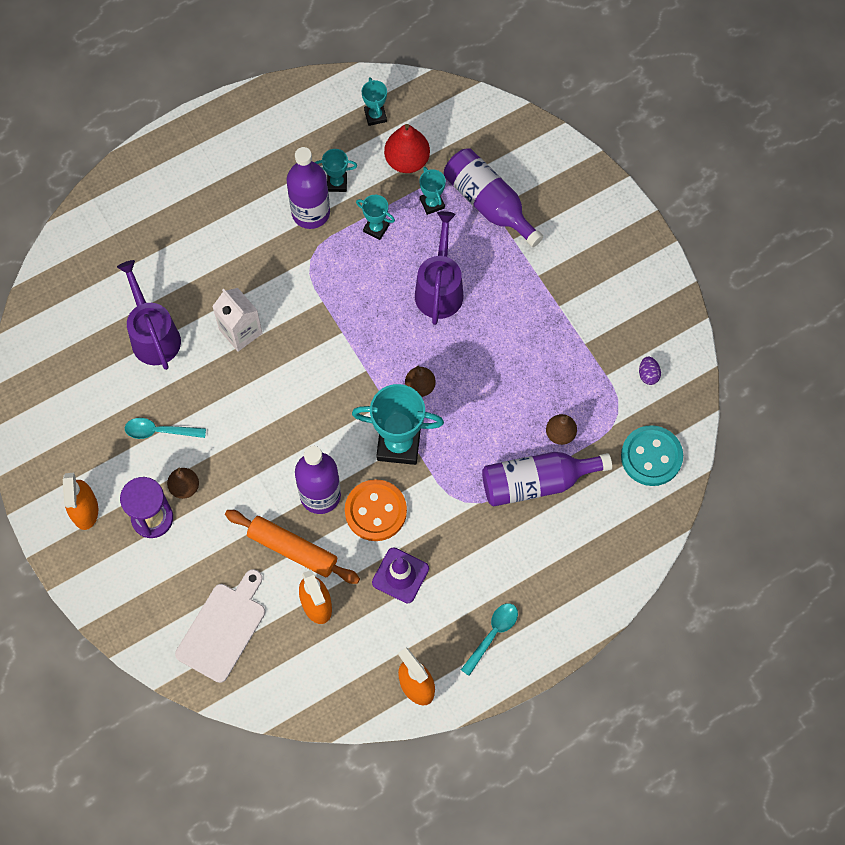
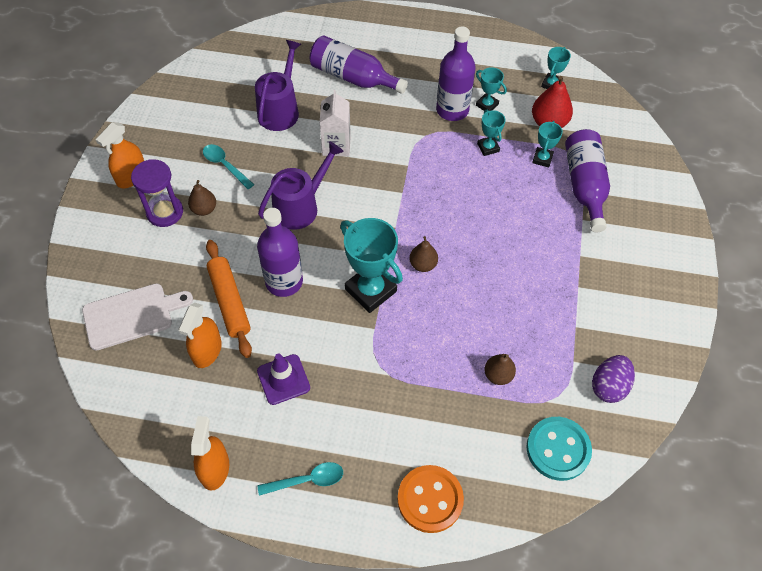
camera: 40 degrees right, 10 degrees down
orange button [345,479,407,541] -> orange button moved to [398,465,464,533]
purple watering can [415,211,463,325] -> purple watering can moved to [258,142,344,230]
purple bottle [482,452,612,507] -> purple bottle moved to [310,35,408,94]
purple egg [639,356,661,385] -> purple egg [592,355,635,403], size x1.74

